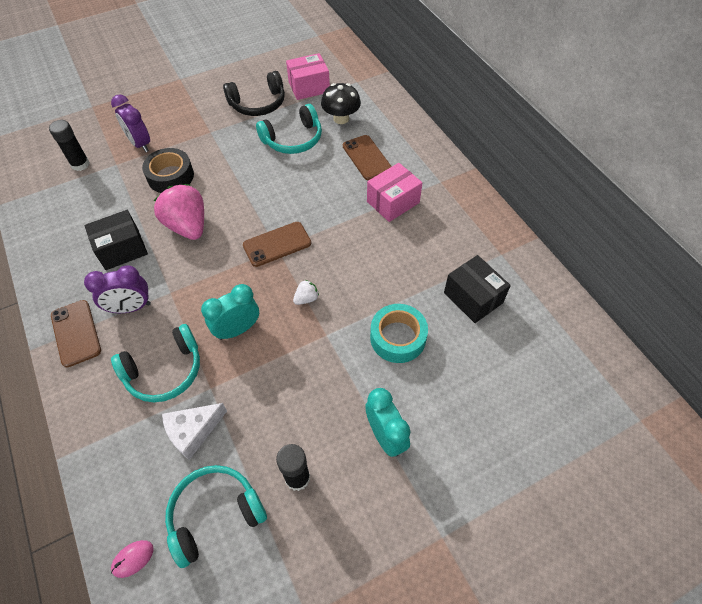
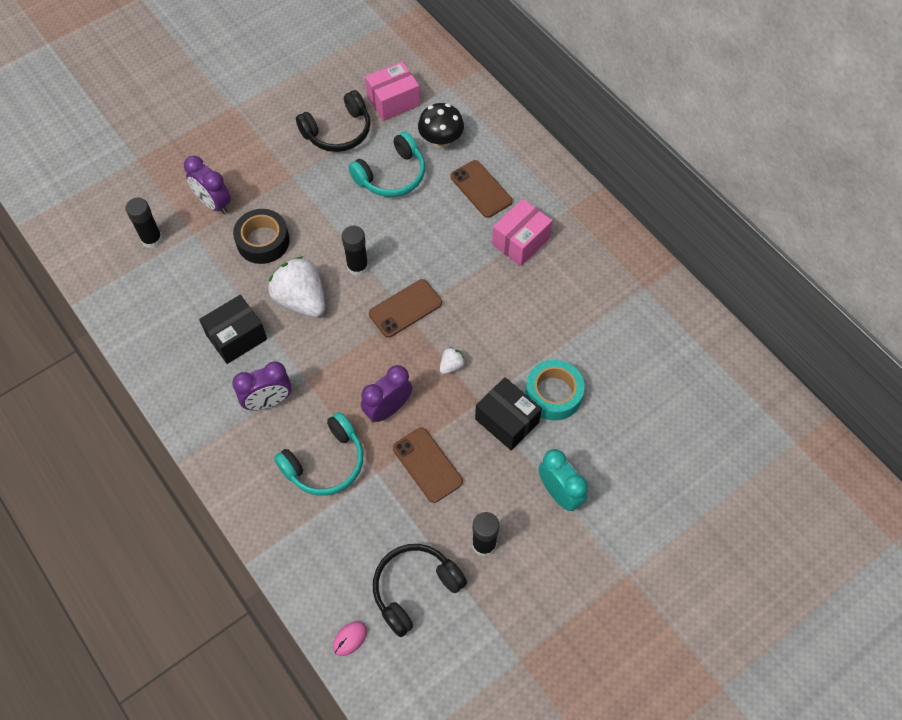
camera: 10 degrees left, 5 degrees up
brown phone [51,300,101,368] -> brown phone moved to [393,427,463,503]
pink strawberry [154,184,204,240] -> white strawberry [268,257,325,317]
white cheese [162,403,227,460] -> none
turquoise headphones [165,465,267,568] -> black headphones [373,544,467,637]
turquoise clock [201,284,259,340] -> purple clock [361,365,412,423]
black box [444,255,511,323] -> black box moved to [475,377,542,450]
none -> black glue stick [342,226,369,276]

